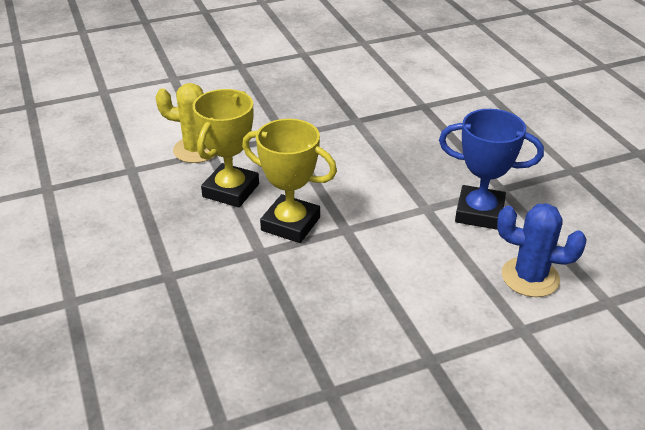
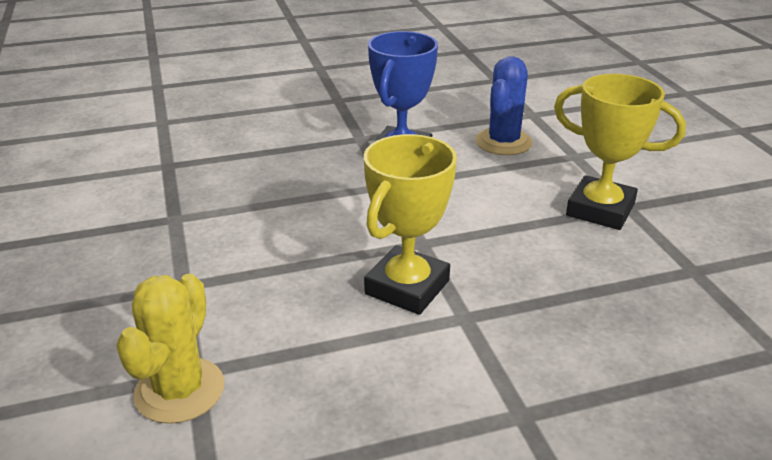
camera: 85 degrees left, 5 degrees down
yellow trophy [193,89,259,208] -> yellow trophy moved to [554,74,686,230]

